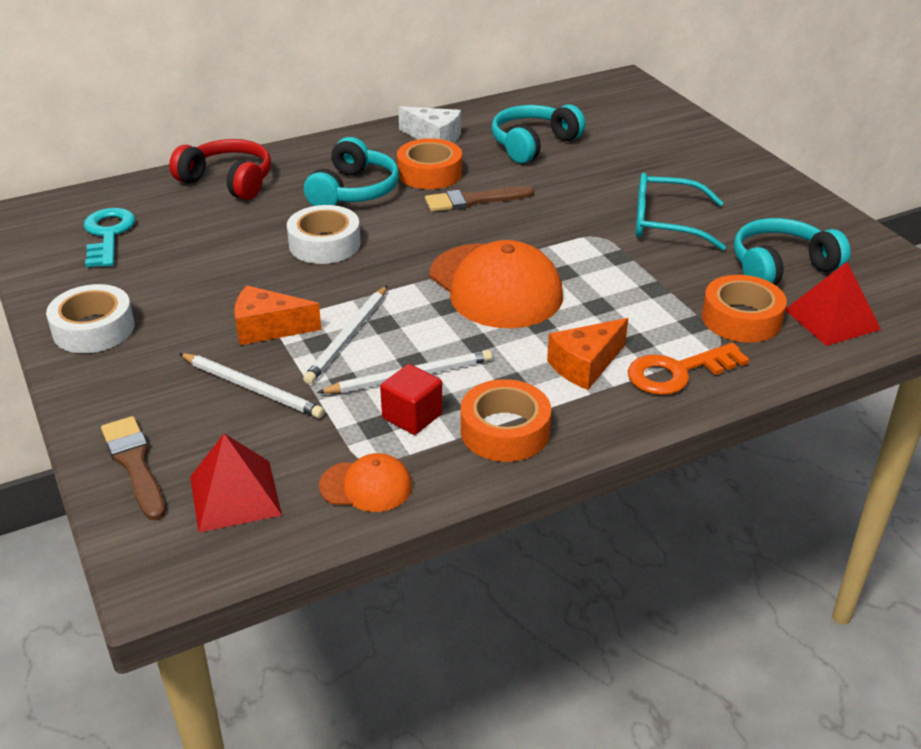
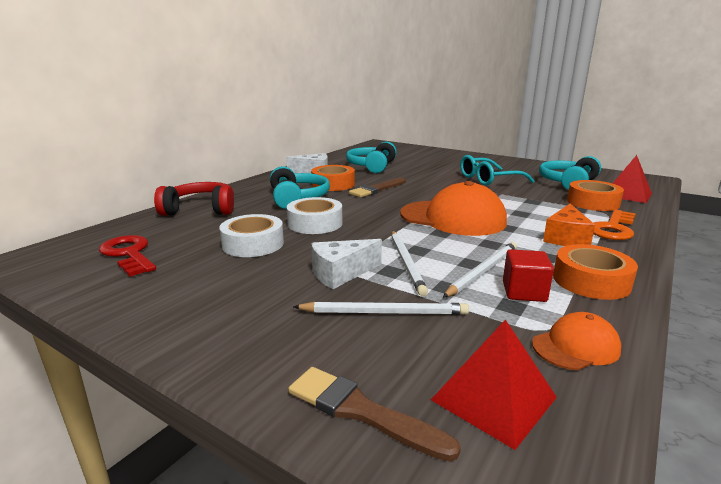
camera: 30 degrees left, 15 degrees down
white tape [46,284,135,353] -> white tape moved to [219,214,284,257]
turquoise key [84,208,135,268] -> red key [99,235,156,277]
orange cheese [234,286,322,345] -> white cheese [311,239,382,289]

